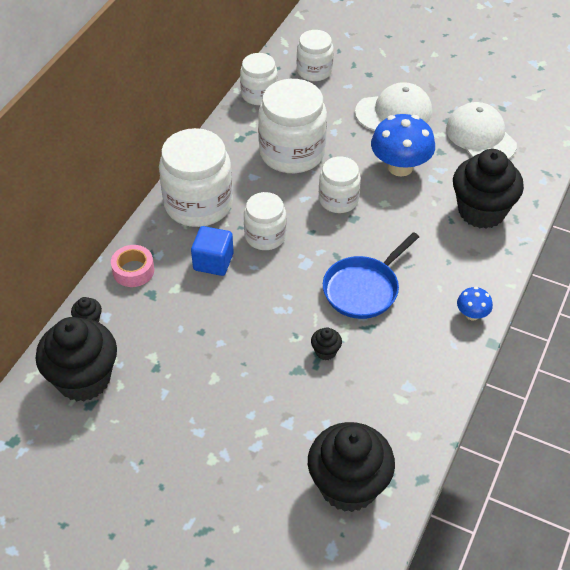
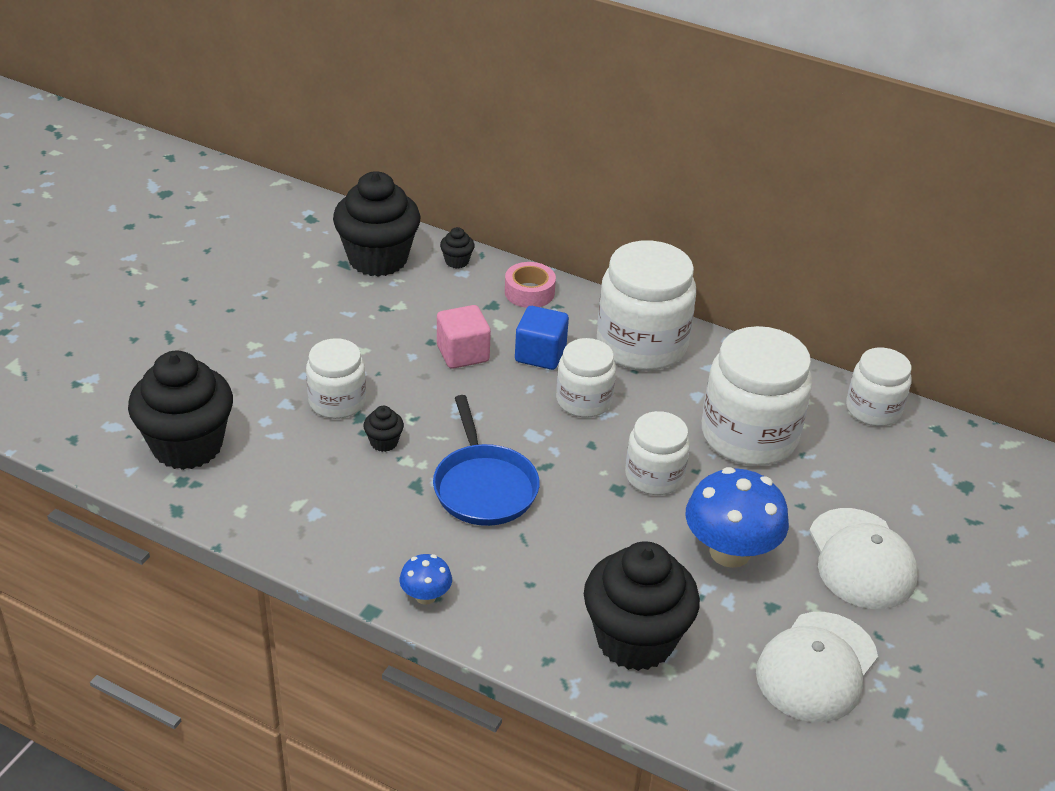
camera: 90 degrees right, 10 degrees down
white jar [297,30,334,81] -> white jar moved to [306,338,366,419]
blue pan [323,232,419,319] -> blue pan turned 150 degrees counterclockwise [433,395,540,526]
white cap [446,102,517,159] -> white cap turned 150 degrees clockwise [756,612,878,722]
none -> pink cube [437,305,491,369]

